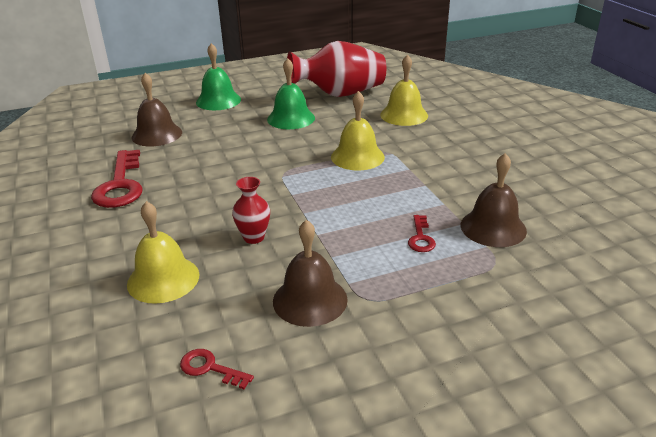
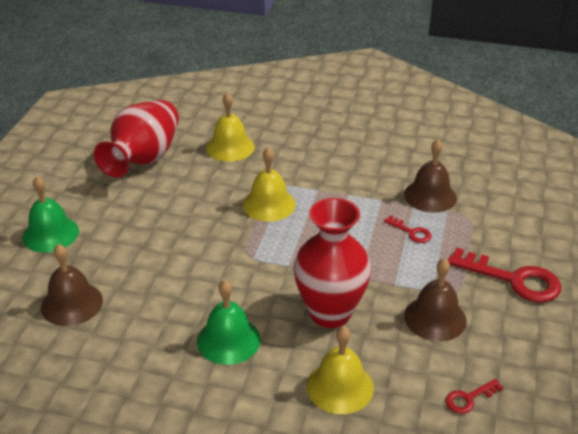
camera: 55 degrees left, 5 degrees up
red key [91,150,143,208] -> red key moved to [448,248,561,303]
red vase [232,177,270,244] -> red vase [294,198,371,328], size x2.13
green bell [267,58,315,129] -> green bell moved to [197,280,261,365]

